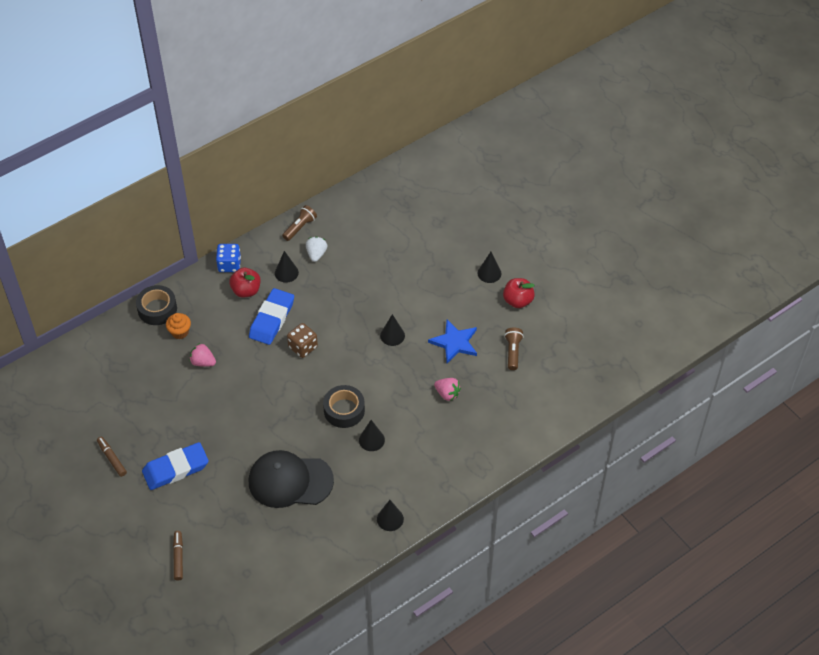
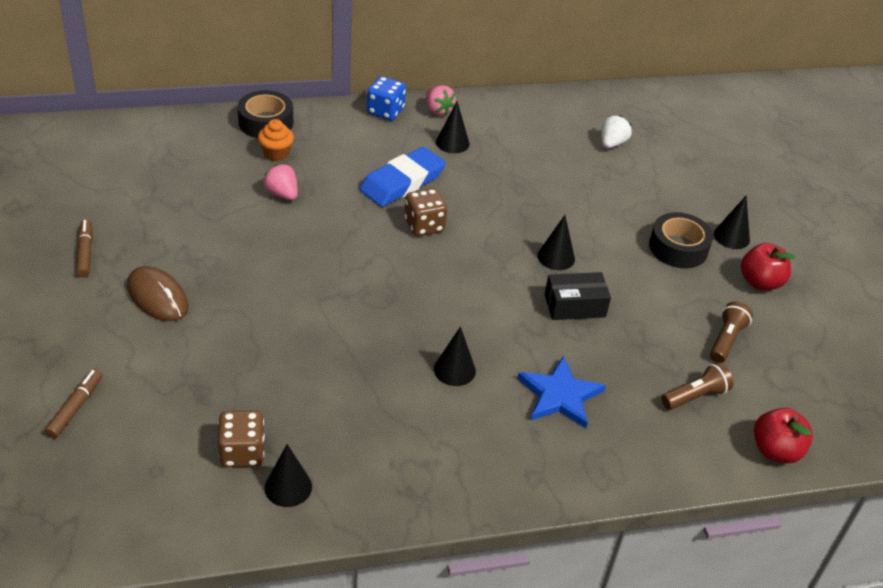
camera: 20 degrees right, 10 degrees down
blue eraser [142,442,209,490] -> brown mouse [127,266,188,321]
red apple [229,267,261,298] -> red apple moved to [754,408,813,463]
black cap [249,450,334,508] -> none
brown flashlight [282,205,317,241] -> brown flashlight moved to [661,362,733,410]
white strawberry [306,237,328,262] -> white strawberry moved to [601,115,632,148]
black tape [323,385,365,428] -> black tape moved to [649,212,713,268]
black cone [377,500,404,531] -> black cone moved to [265,444,312,507]
blue star [428,320,477,363] -> blue star moved to [517,356,606,428]
pink strawberry [434,378,461,401] -> pink strawberry moved to [426,85,456,116]
none -> brown dice [218,411,265,467]
none -> black box [544,272,611,320]

